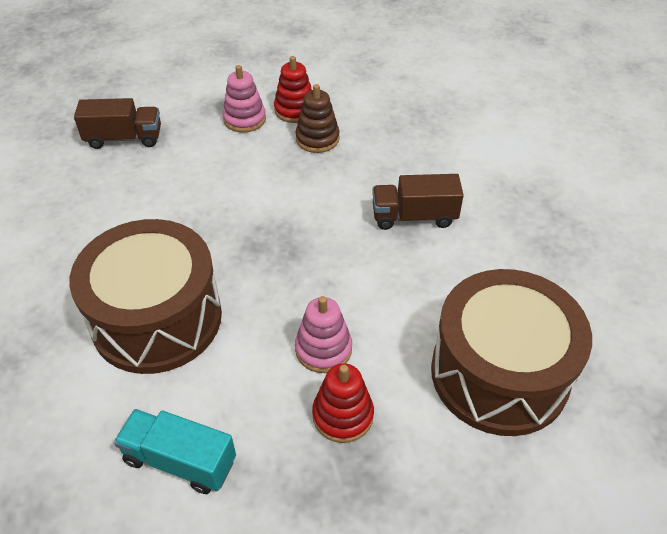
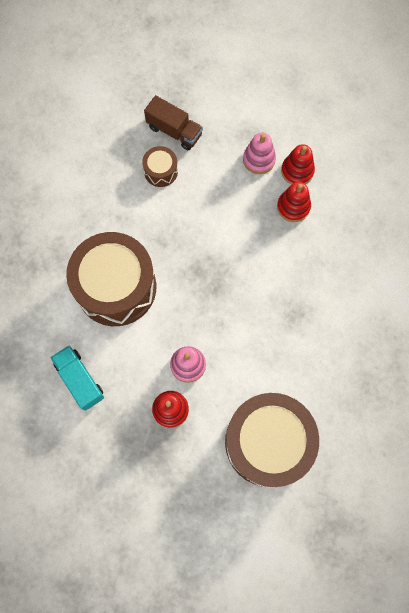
camera: 35 degrees right, 25 degrees up
brown stacking toy [295,84,340,153] -> red stacking toy [277,182,311,222]
brown truck [372,174,464,230] -> none
none -> brown drum [142,146,178,187]

